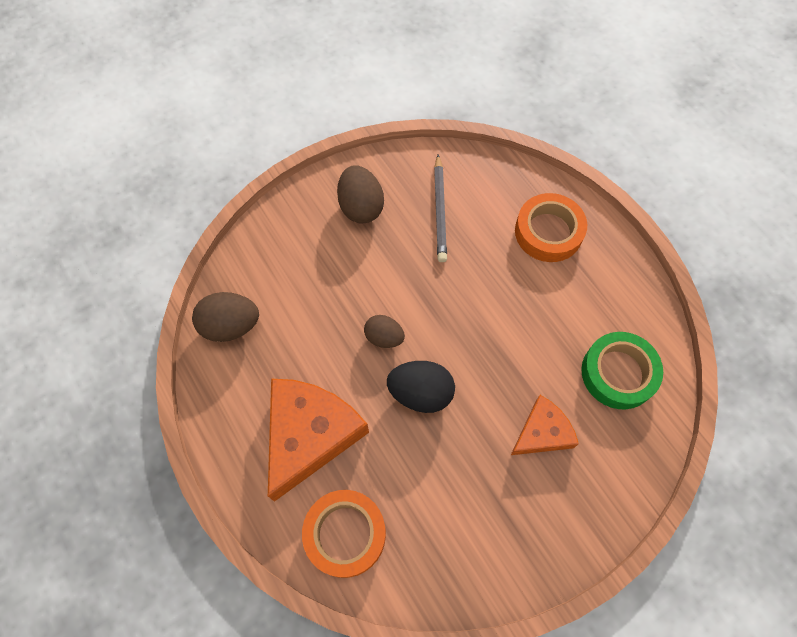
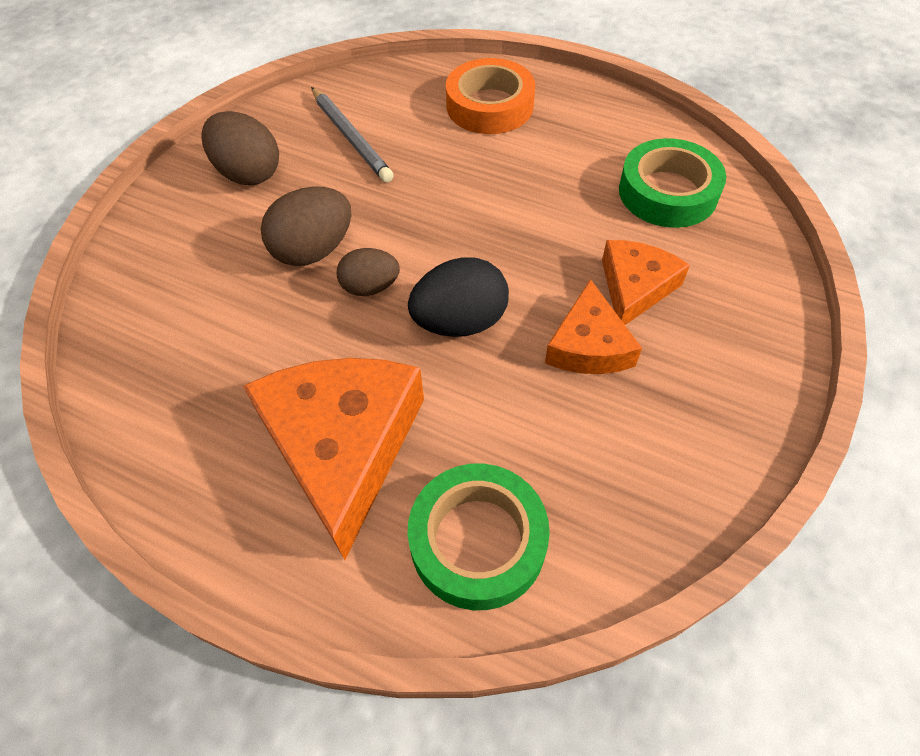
camera: 30 degrees left, 10 degrees down
brown egg [192,292,259,342] -> brown egg moved to [261,186,351,266]
orange tape [302,490,386,578] -> green tape [408,463,550,610]
none -> orange cheese [545,279,642,374]

